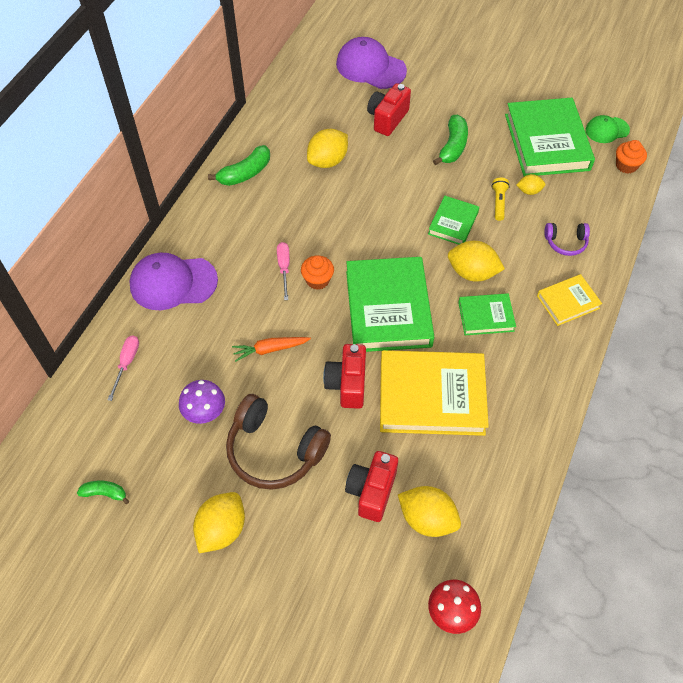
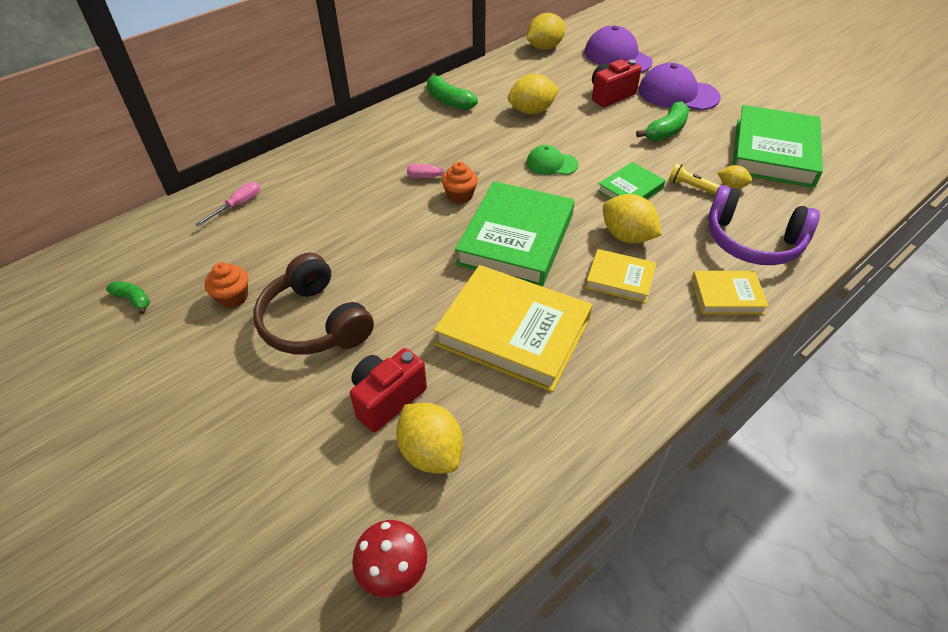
camera: 25 degrees right, 10 degrees down
purple cap [129,253,218,310] -> purple cap moved to [638,63,720,111]
purple mushroom [179,380,225,424] -> none
yellow lemon [193,492,245,553] -> yellow lemon moved to [527,13,565,50]
green banana [208,145,270,186] -> green banana turned 60 degrees clockwise [427,73,478,110]
orange carrot [232,337,311,362] -> none
pink screwdriver [277,242,290,300] -> pink screwdriver turned 105 degrees counterclockwise [407,164,480,178]
red camera [323,344,366,409] -> none
green book [458,293,516,335] -> yellow book [586,249,656,303]
yellow flashlight [492,178,509,221] -> yellow flashlight turned 90 degrees counterclockwise [669,163,721,195]
purple headphones [544,223,590,256] -> purple headphones [708,185,820,265], size x1.93
green cap [586,115,630,143] -> green cap moved to [527,145,578,175]
orange cupcake [616,140,647,174] -> orange cupcake moved to [205,262,248,308]

